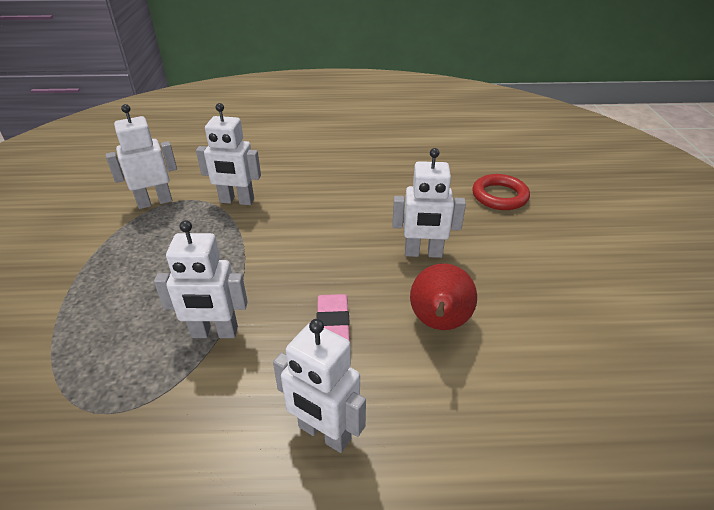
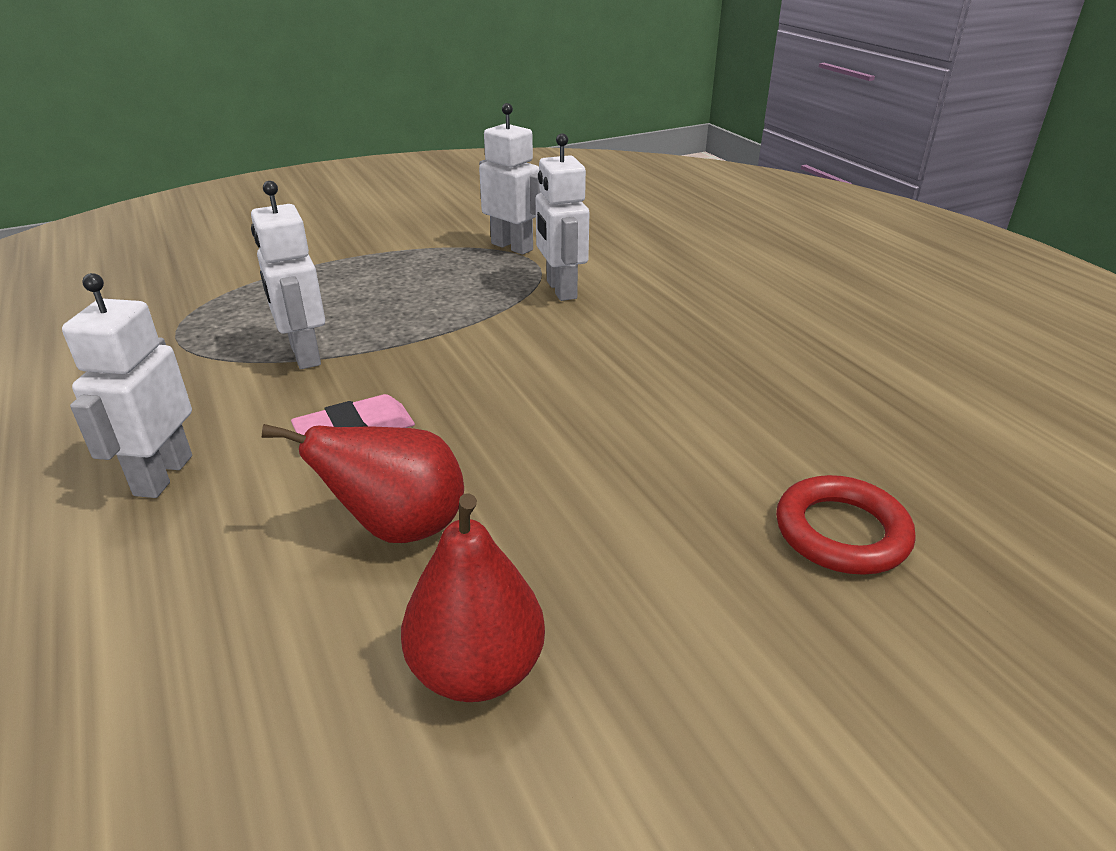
camera: 65 degrees right, 5 degrees down
white robot [392,148,466,258] -> none
none -> red pear [401,493,545,702]

